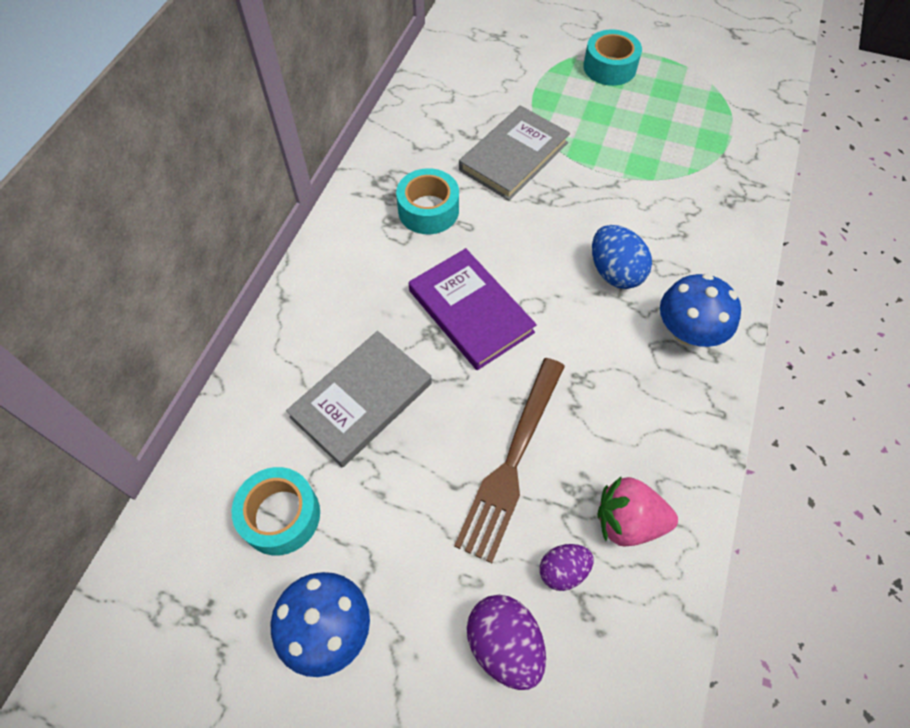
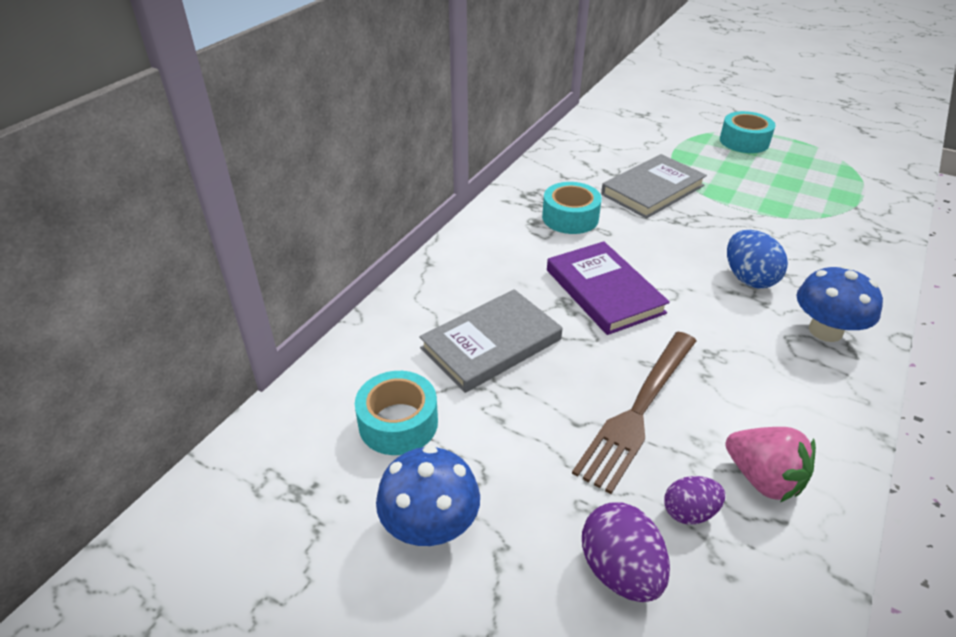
camera: 10 degrees right, 20 degrees down
pink strawberry [597,476,678,547] -> pink strawberry turned 150 degrees counterclockwise [725,427,816,502]

